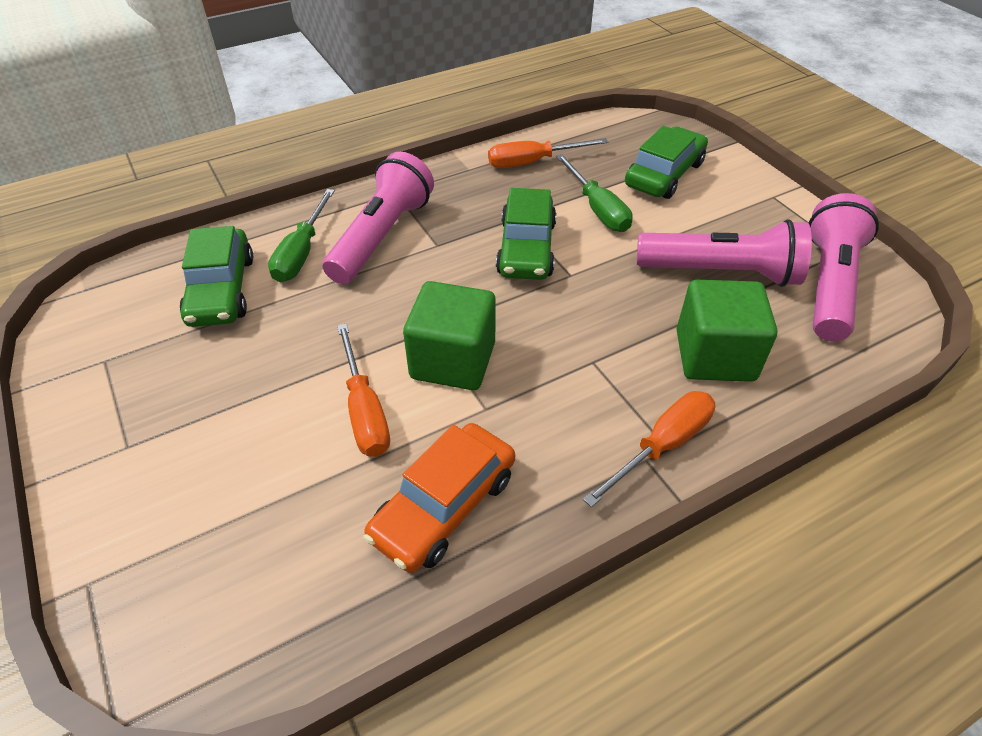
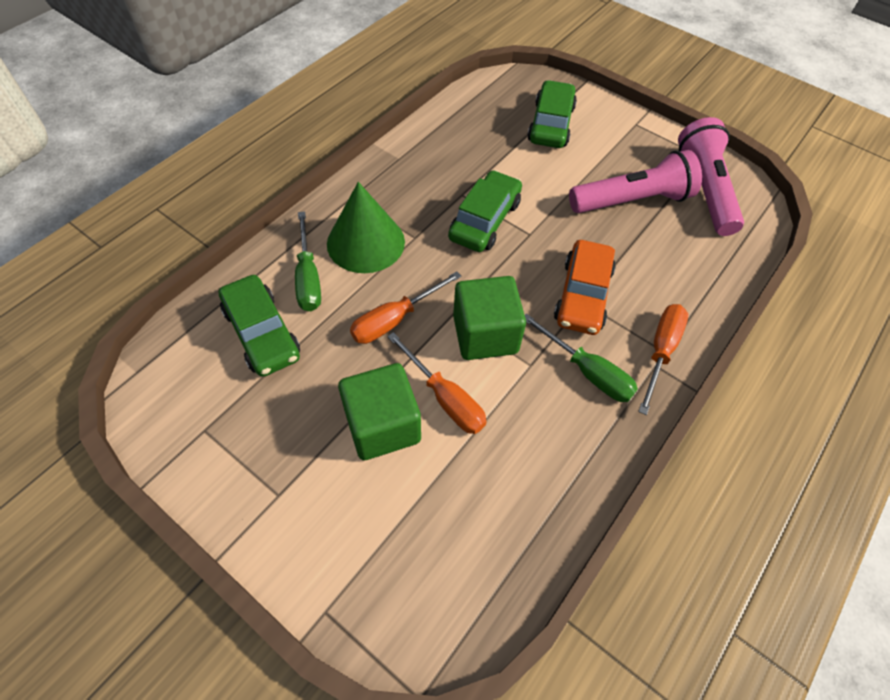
camera: 25 degrees left, 10 degrees up
pink flashlight [323,152,434,284] -> green cone [327,182,405,273]
orange car [364,423,515,573] -> orange car moved to [554,240,616,335]
orange screwdriver [488,138,608,168] -> orange screwdriver moved to [350,271,461,344]
green car [496,188,557,280] -> green car turned 135 degrees counterclockwise [448,170,522,252]
green screwdriver [556,154,633,232] -> green screwdriver moved to [525,313,638,402]
green cube [677,280,777,382] -> green cube moved to [338,363,421,460]

